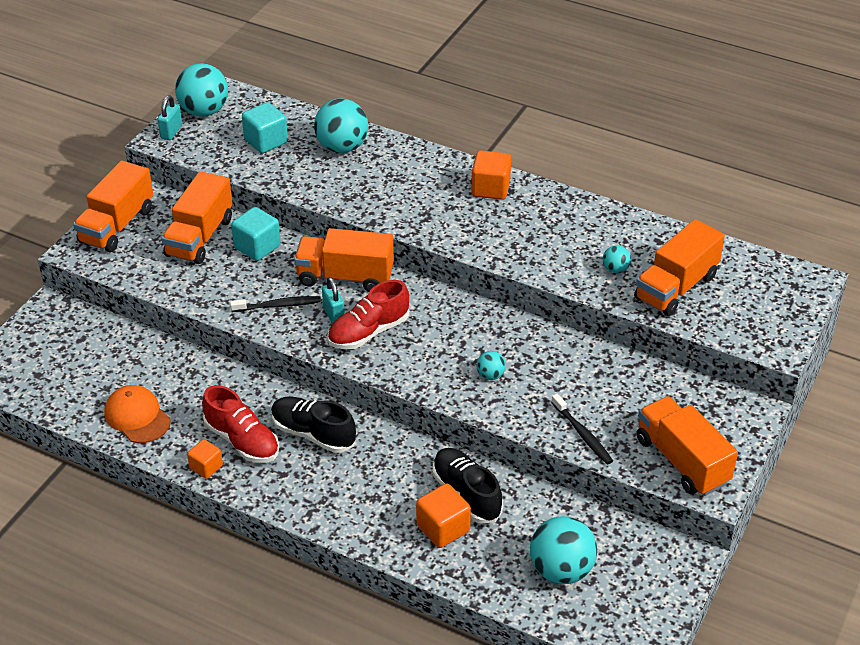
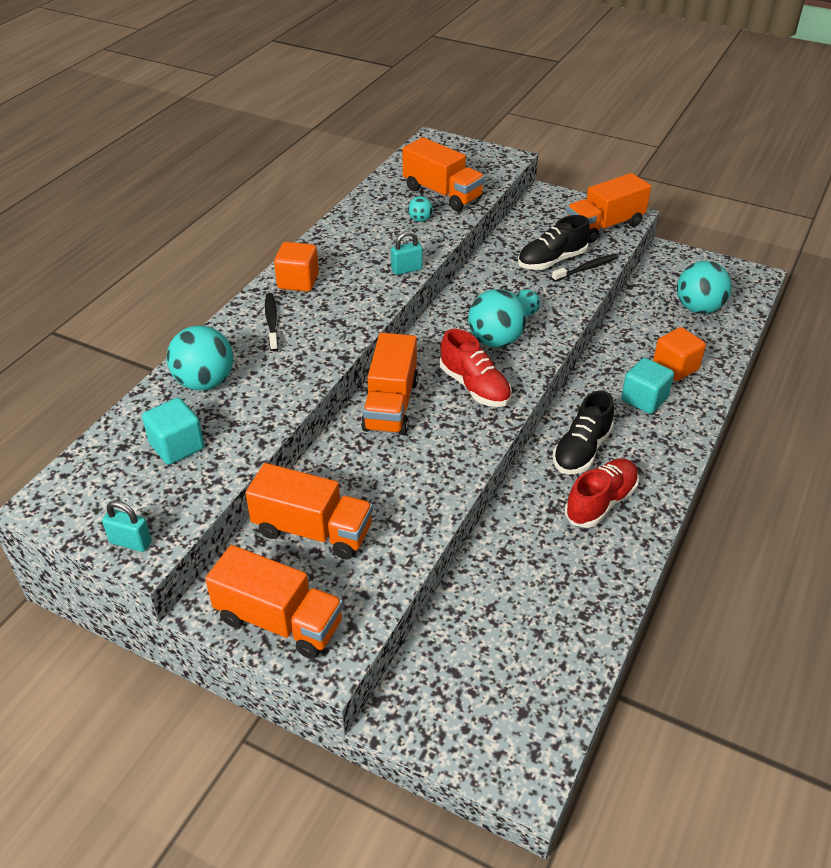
camera: 90 degrees left, 0 degrees up
orange cap [104,385,171,443] -> none
turquoise ball [175,63,228,116] -> turquoise ball moved to [468,289,527,347]
orange cube [187,439,223,479] -> none
black toothbrush [230,296,320,312] -> black toothbrush moved to [265,293,278,351]
turquoise cube [231,207,281,261] -> turquoise cube moved to [621,358,674,414]
turquoise padlock [322,277,345,324] -> turquoise padlock moved to [391,231,423,275]
black shoe [433,448,503,524] -> black shoe moved to [518,215,590,270]

